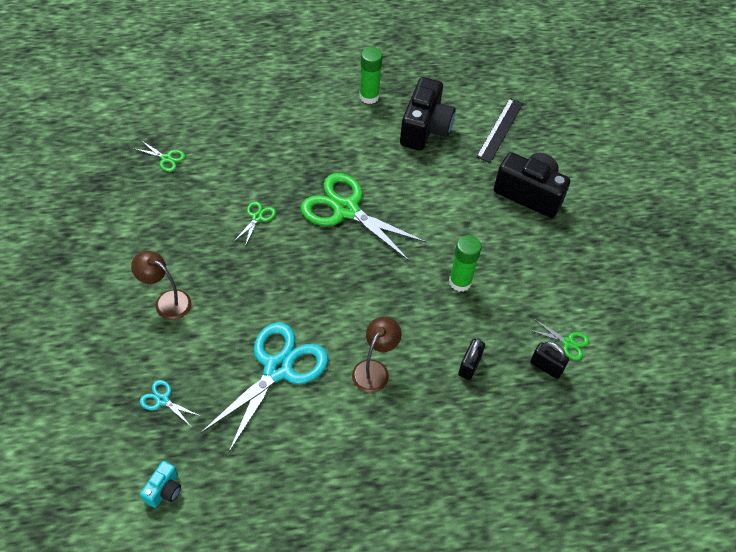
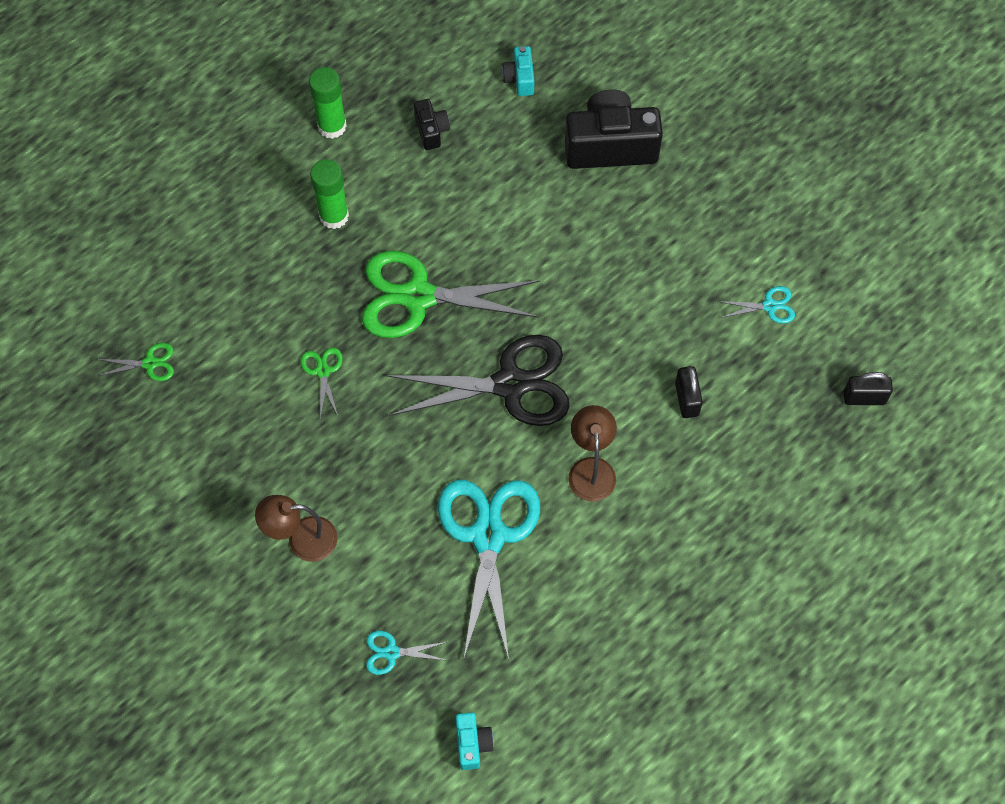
camera: 30 degrees left, 10 degrees up
black camera [400,77,456,151] -> black camera [414,99,450,150], size x0.48
green glue stick [449,235,482,292] -> green glue stick moved to [310,159,349,229]
black ruler [476,98,523,163] -> turquoise camera [502,46,535,96]
green scissors [530,319,589,360] -> turquoise scissors [718,286,795,323]
black padlock [530,341,569,379] -> black padlock moved to [843,372,893,405]
none -> black scissors [385,335,570,426]

